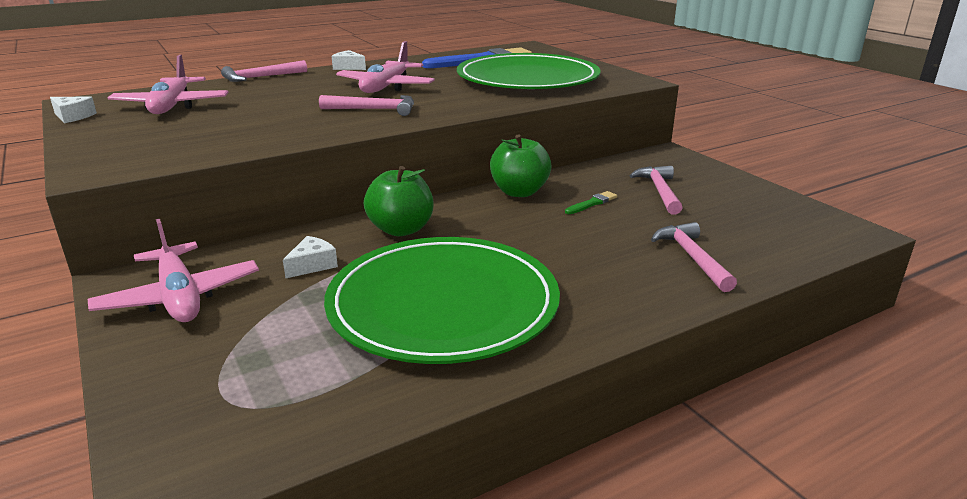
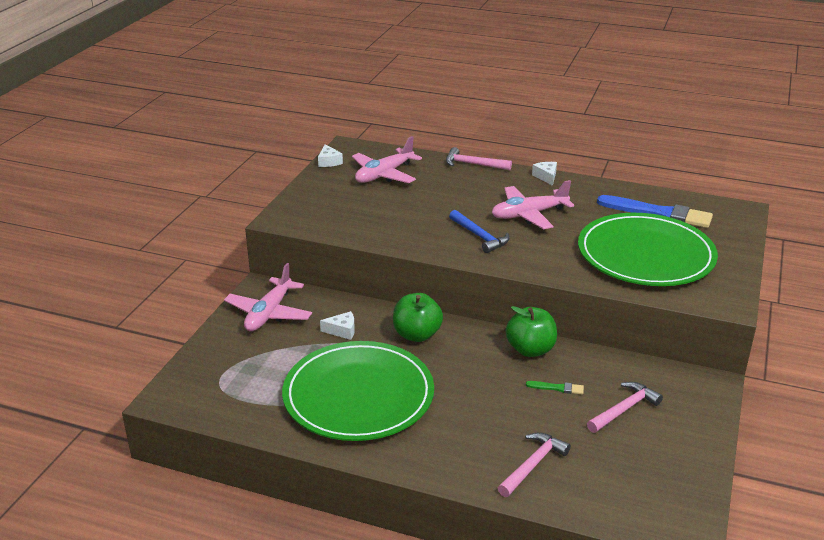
camera: 50 degrees right, 5 degrees up
pink hammer [319,95,414,116] -> blue hammer [449,210,510,253]

